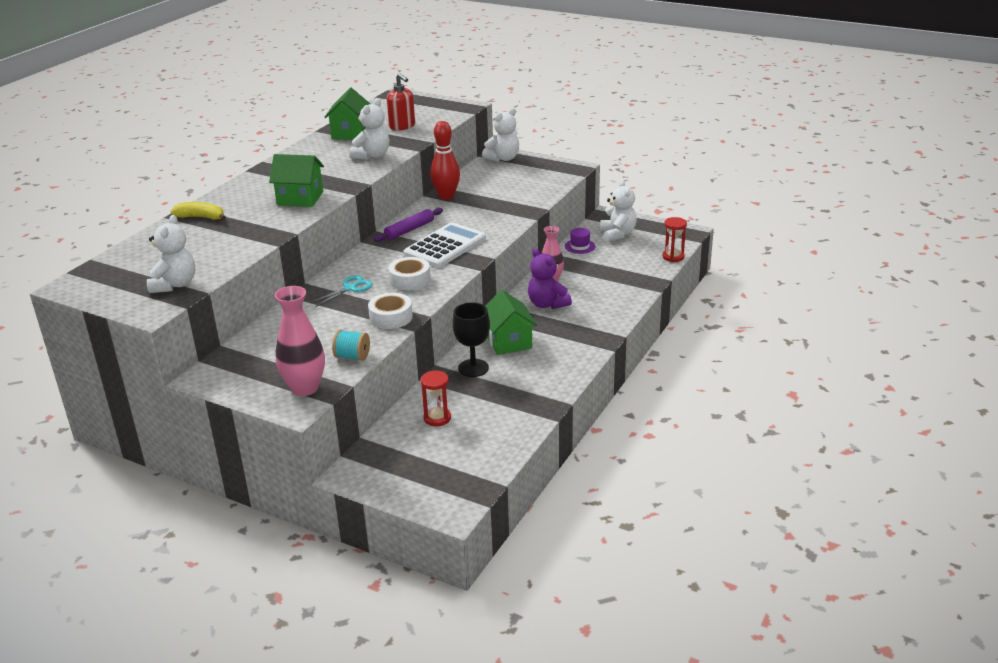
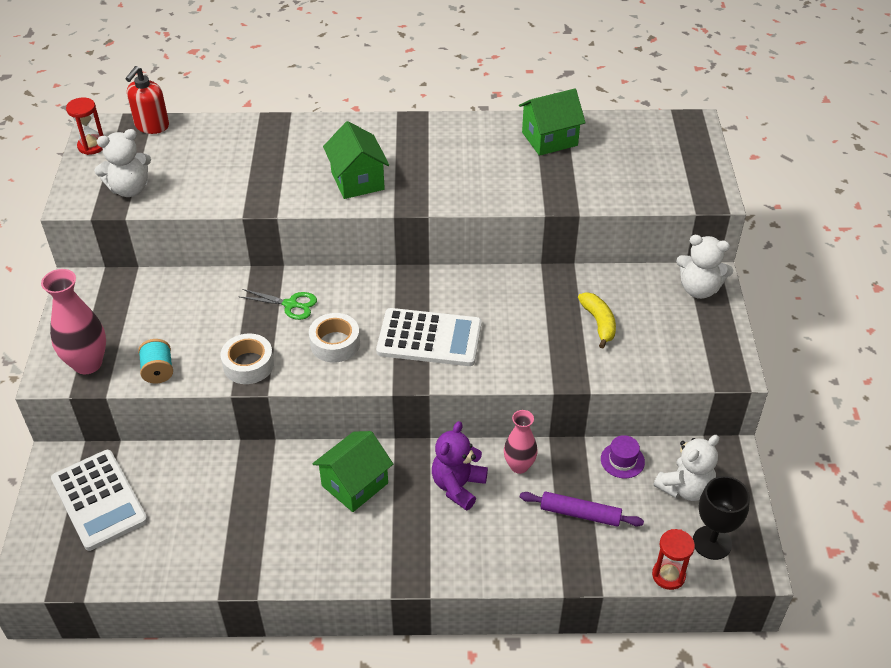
camera: 60 degrees right, 15 degrees up
yellow banana [171,202,226,220] -> yellow banana moved to [578,292,616,348]
turquoise scissors [310,275,373,307] -> green scissors [240,289,317,320]
white teddy bear [349,98,389,160] -> none
purple rolling pin [374,208,443,242] -> purple rolling pin moved to [520,492,644,527]
red soap dispenser [387,73,415,130] -> red soap dispenser moved to [125,66,169,134]
red hourglass [421,370,451,426] -> red hourglass moved to [66,97,104,155]
red bowling pin [430,121,460,200] -> none
black goblet [452,302,490,377] -> black goblet moved to [693,476,750,560]
none -> white calculator [51,450,148,551]

